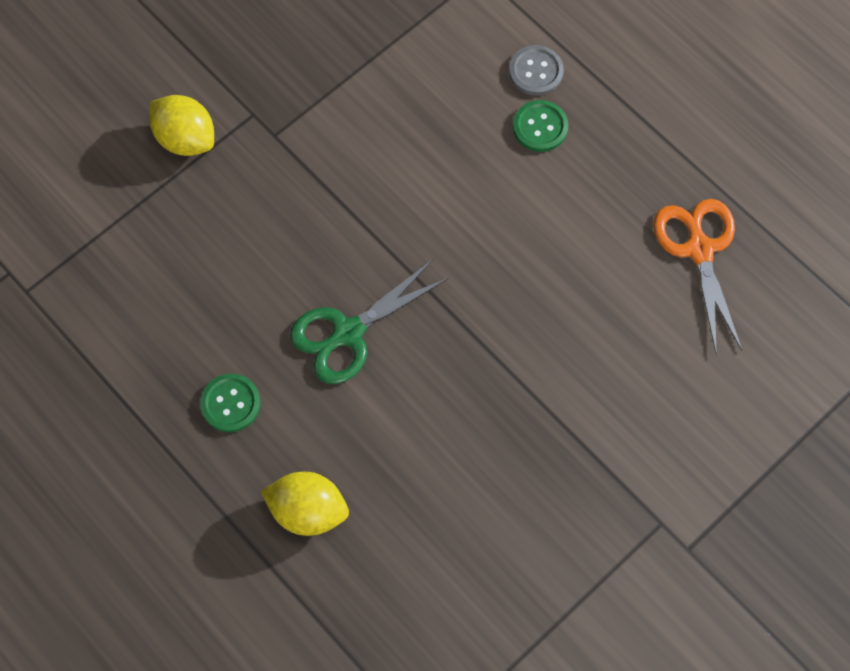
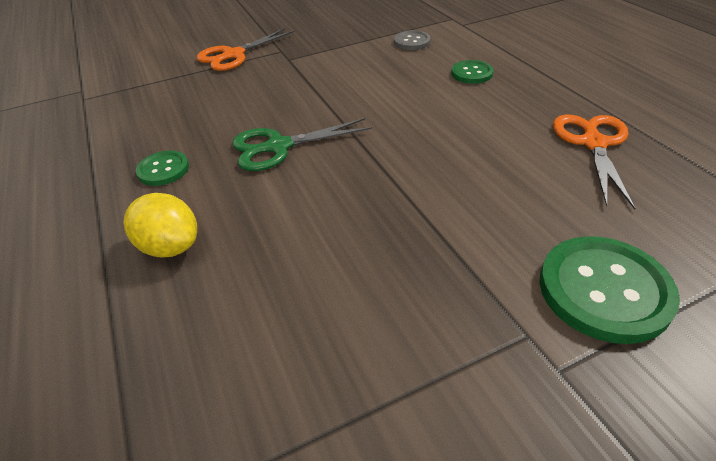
camera: 20 degrees right, 25 degrees down
yellow lemon [149,95,214,156] -> orange scissors [196,28,295,71]
grey button [509,45,564,96] -> grey button moved to [394,30,431,50]
none -> green button [539,236,680,344]

